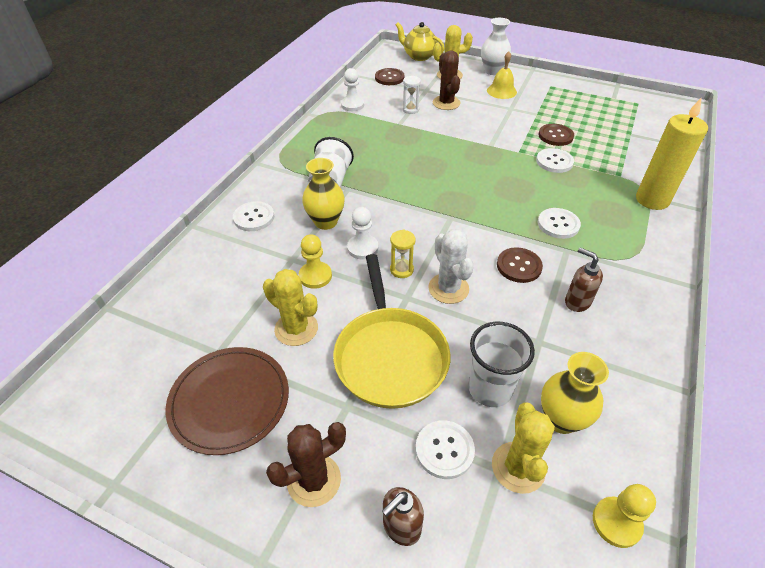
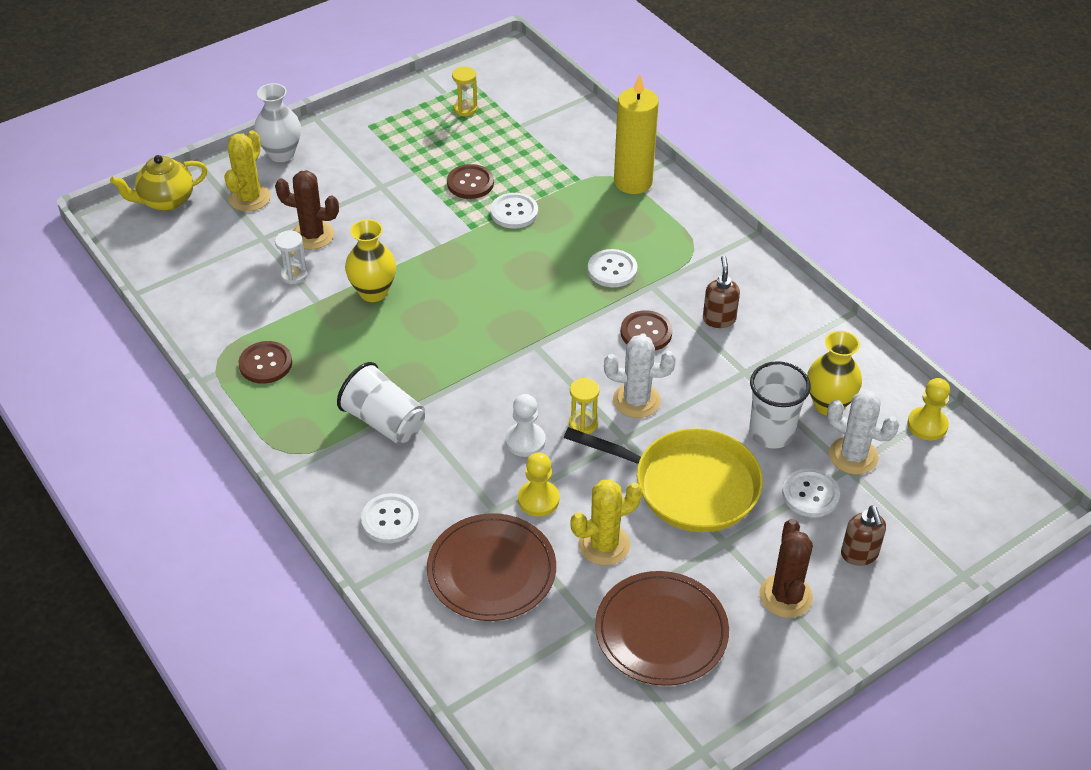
camera: 60 degrees left, 0 degrees up
yellow vase [302,158,345,230] -> yellow vase moved to [345,219,396,302]
white pawn [341,68,364,111] -> none
brown button [375,68,405,85] -> brown button moved to [238,341,292,384]
yellow bell [487,51,517,99] -> none
yellow cactus [492,403,555,494] -> white cactus [827,390,899,475]
brown soap dispenser [565,248,603,312] -> brown soap dispenser turned 105 degrees clockwise [703,256,740,328]
none -> brown plate [427,513,556,621]
none -> yellow hourglass [452,67,477,116]

